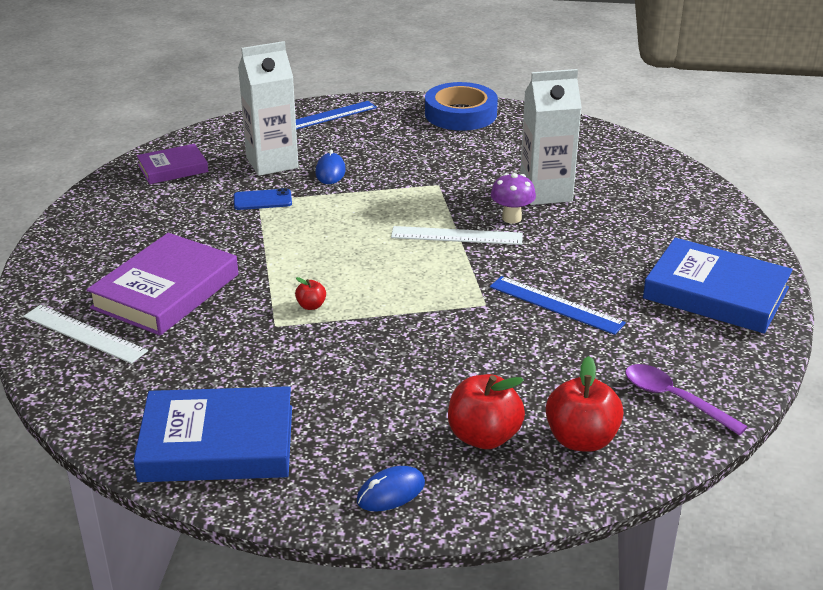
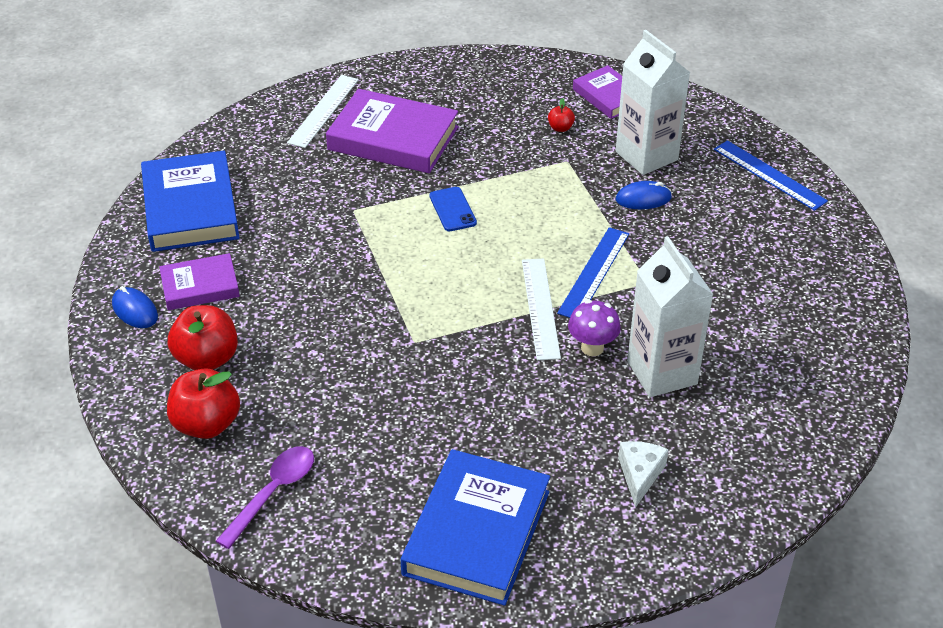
camera: 80 degrees right, 10 degrees up
blue phone [234,188,292,210] -> blue phone moved to [429,187,477,231]
red apple [295,277,326,310] -> red apple moved to [548,98,575,132]
blue tape [425,82,498,131] -> none
blue ruler [490,276,626,335] -> blue ruler moved to [557,227,629,318]
none -> purple book [159,253,240,310]
none -> white cheese [618,441,669,508]

